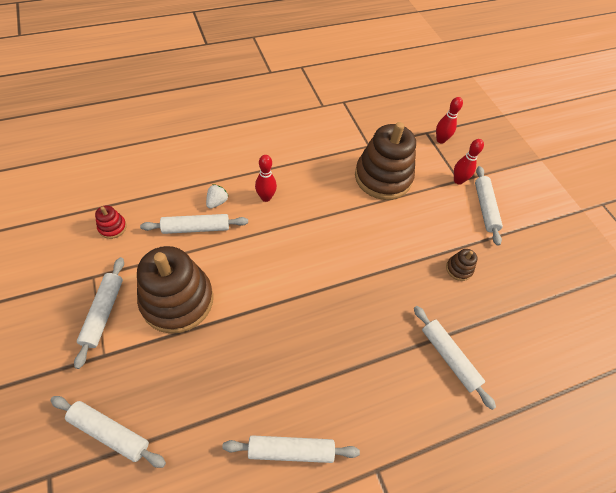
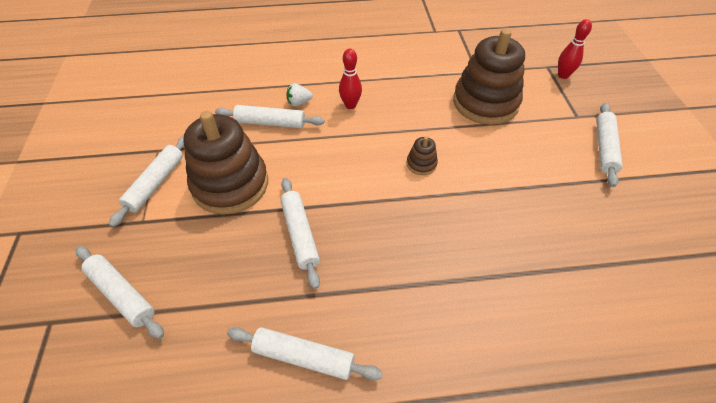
camera: 20 degrees right, 5 degrees down
red stacking toy [95,205,127,239] -> none
white strawberry [206,184,228,209] -> white strawberry turned 150 degrees counterclockwise [286,83,313,106]
white rolling pin [414,306,496,410] -> white rolling pin moved to [280,178,320,289]
brown stacking toy [446,249,478,281] -> brown stacking toy moved to [407,136,438,175]
red bowling pin [454,139,484,185] -> none

